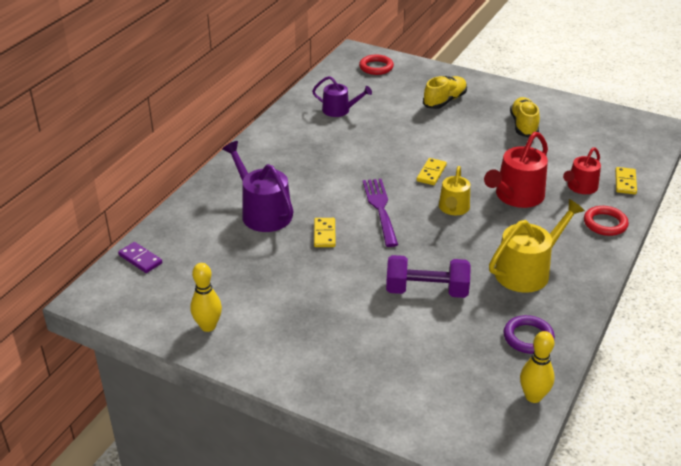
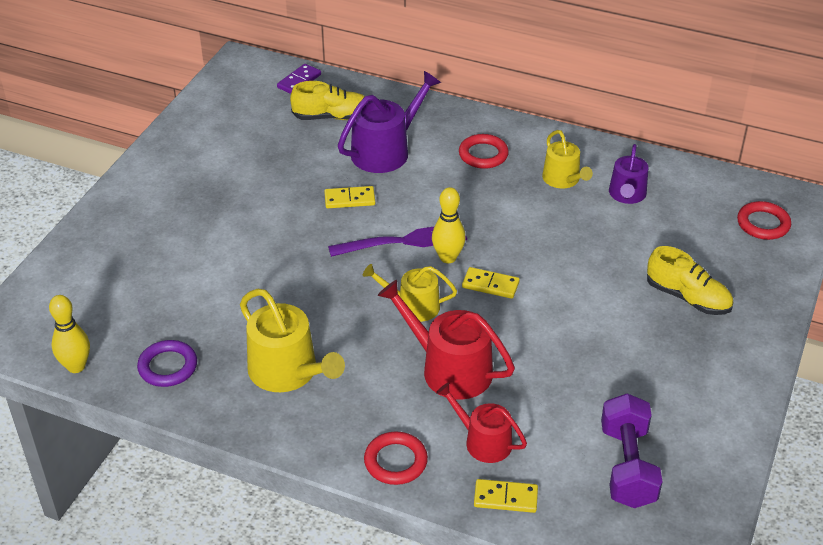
camera: 85 degrees right, 5 degrees up
yellow bowling pin [190,263,222,332] -> yellow bowling pin moved to [432,187,466,263]
purple dumbbell [386,255,471,298] -> purple dumbbell moved to [601,393,663,508]
yellow shoe [510,97,540,138] -> yellow shoe moved to [290,81,365,120]
none -> red ring [459,134,509,169]
none -> yellow watering can [542,130,593,189]

